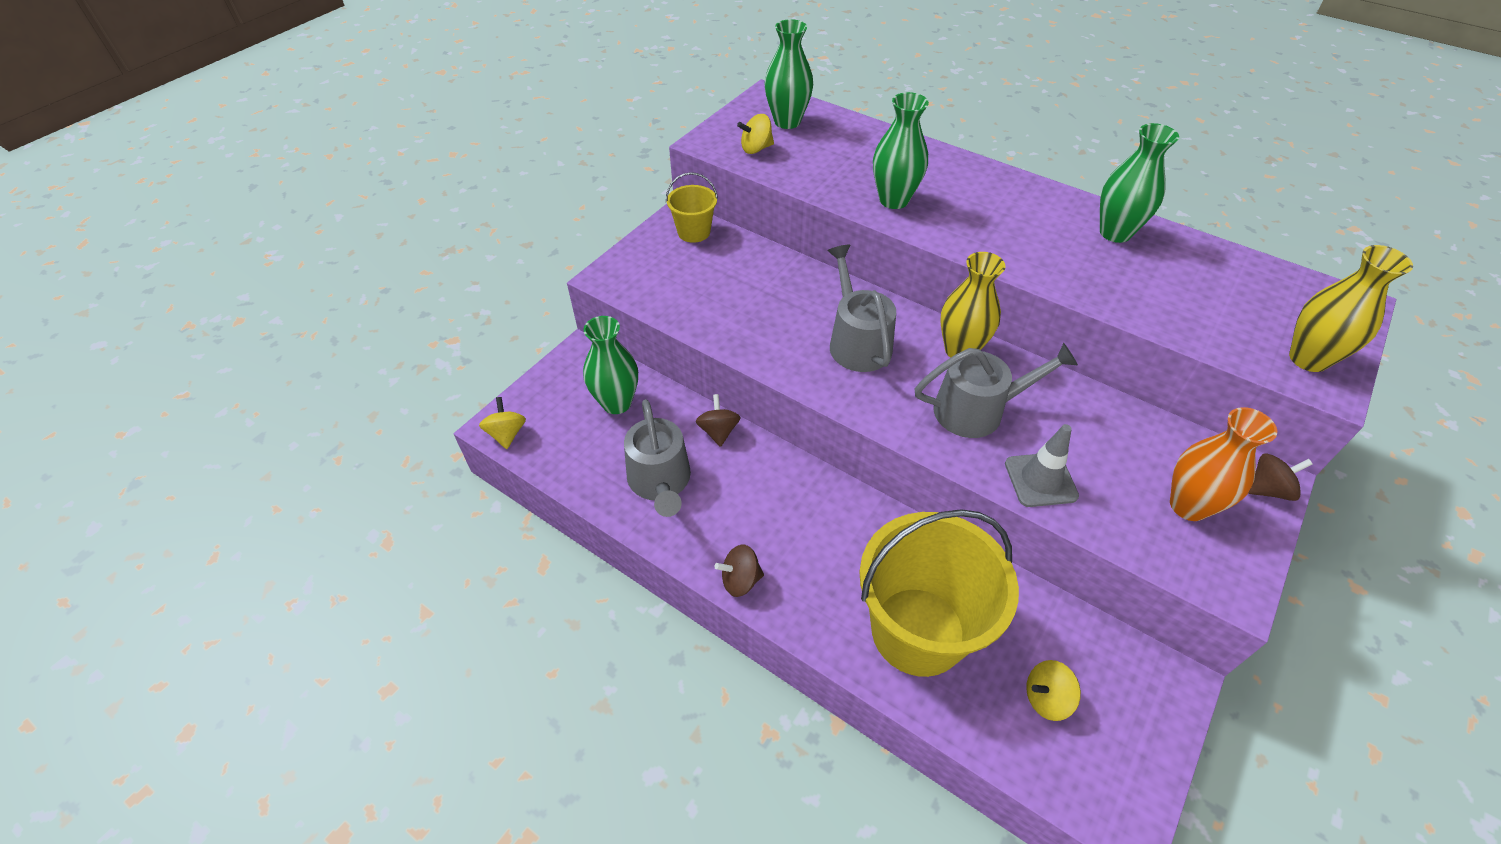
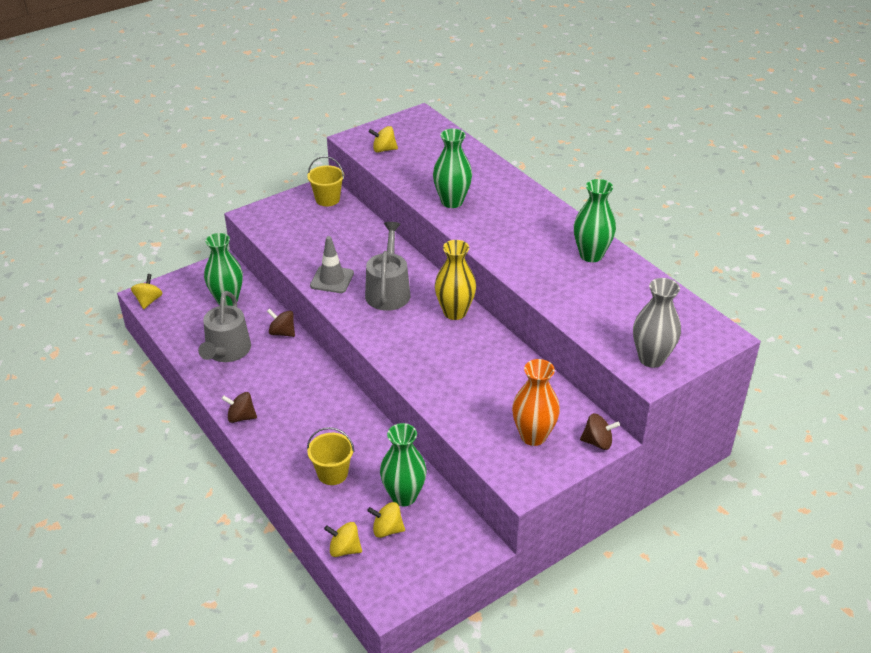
camera: 20 degrees right, 10 degrees down
brown spinning top [696,394,741,447] -> brown spinning top turned 75 degrees counterclockwise [267,309,295,337]
green vase [764,19,813,129] -> green vase moved to [380,423,427,506]
yellow bucket [860,509,1019,677] -> yellow bucket [307,427,354,485], size x0.47
grey watering can [915,343,1078,438] -> none
grey traffic cone [1005,424,1079,507] -> grey traffic cone moved to [310,236,354,293]
yellow vase [1289,245,1413,372] -> grey vase [633,278,681,368]
none -> yellow spinning top [324,522,362,557]

